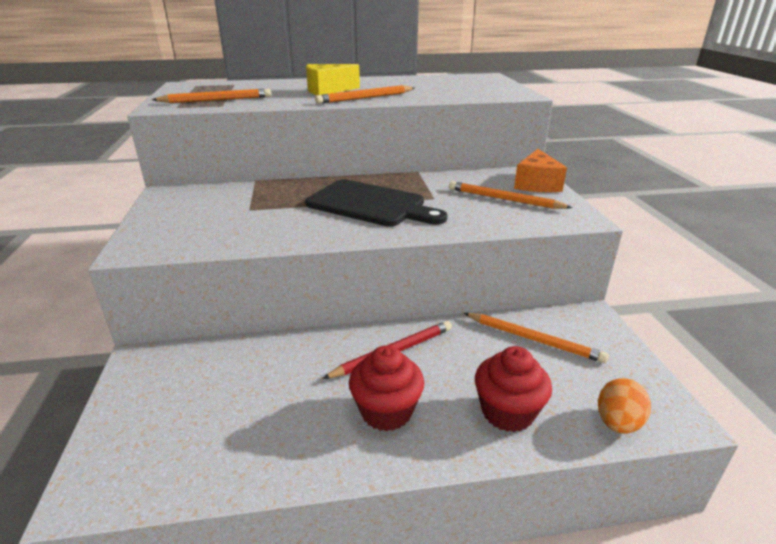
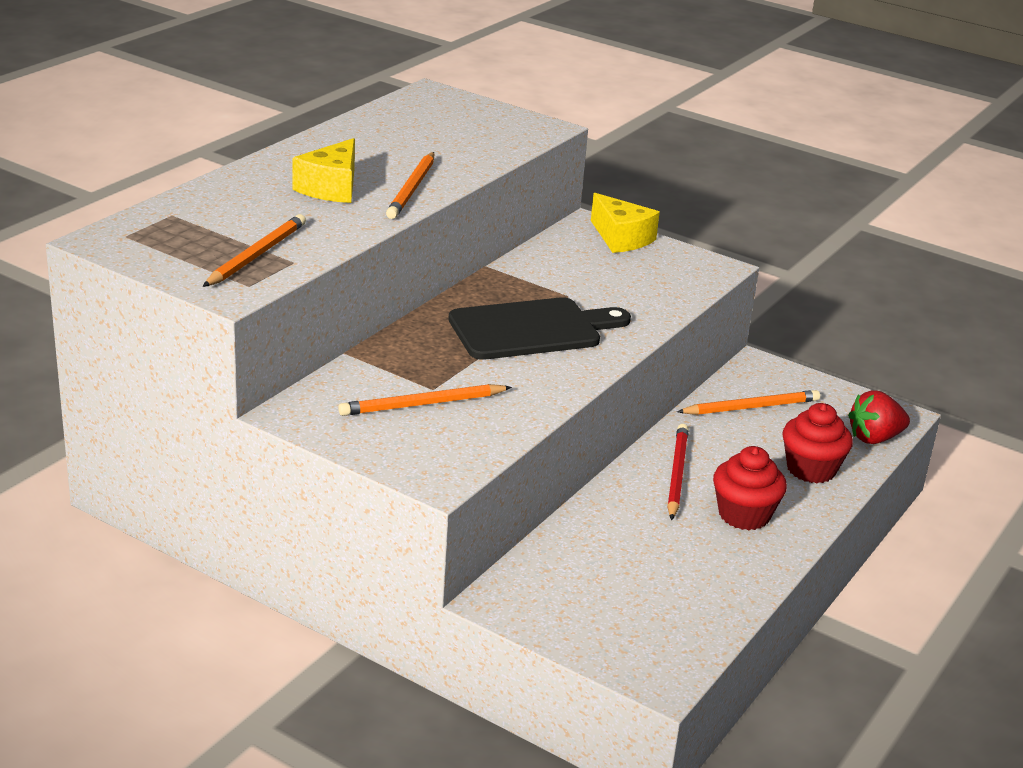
camera: 50 degrees left, 0 degrees up
orange pencil [449,181,573,209] -> orange pencil moved to [338,384,512,416]
orange cheese [514,149,567,192] -> yellow cheese [591,193,660,253]
orange egg [598,378,651,434] -> red strawberry [848,390,910,444]

